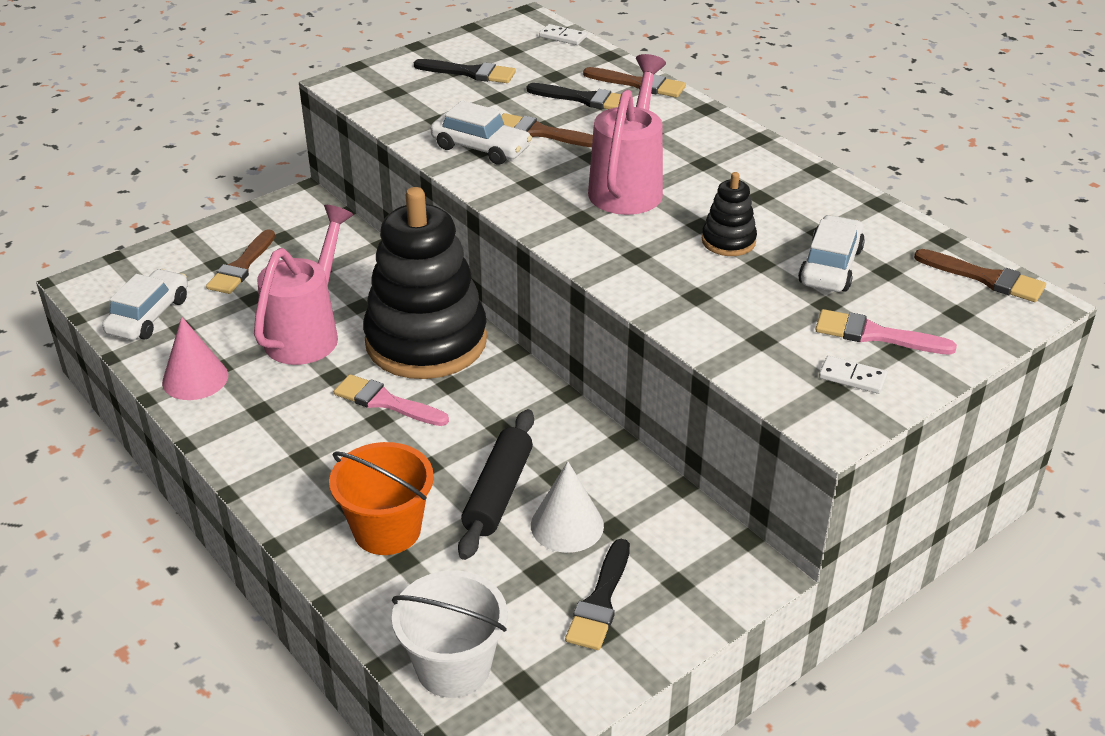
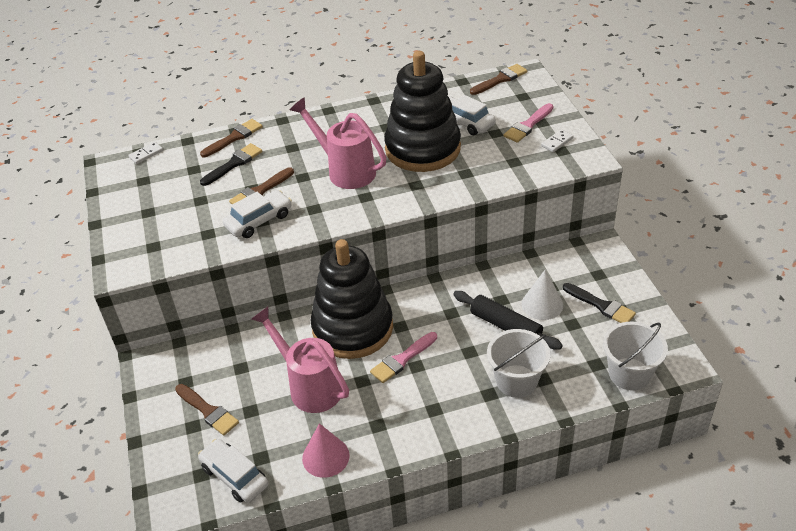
camera: 65 degrees left, 5 degrees up
orange bucket [329,442,434,555] -> white bucket [487,329,550,398]
black brush [414,59,516,83] -> none
black stacking toy [702,172,757,256] -> black stacking toy [384,51,461,172], size x2.39

